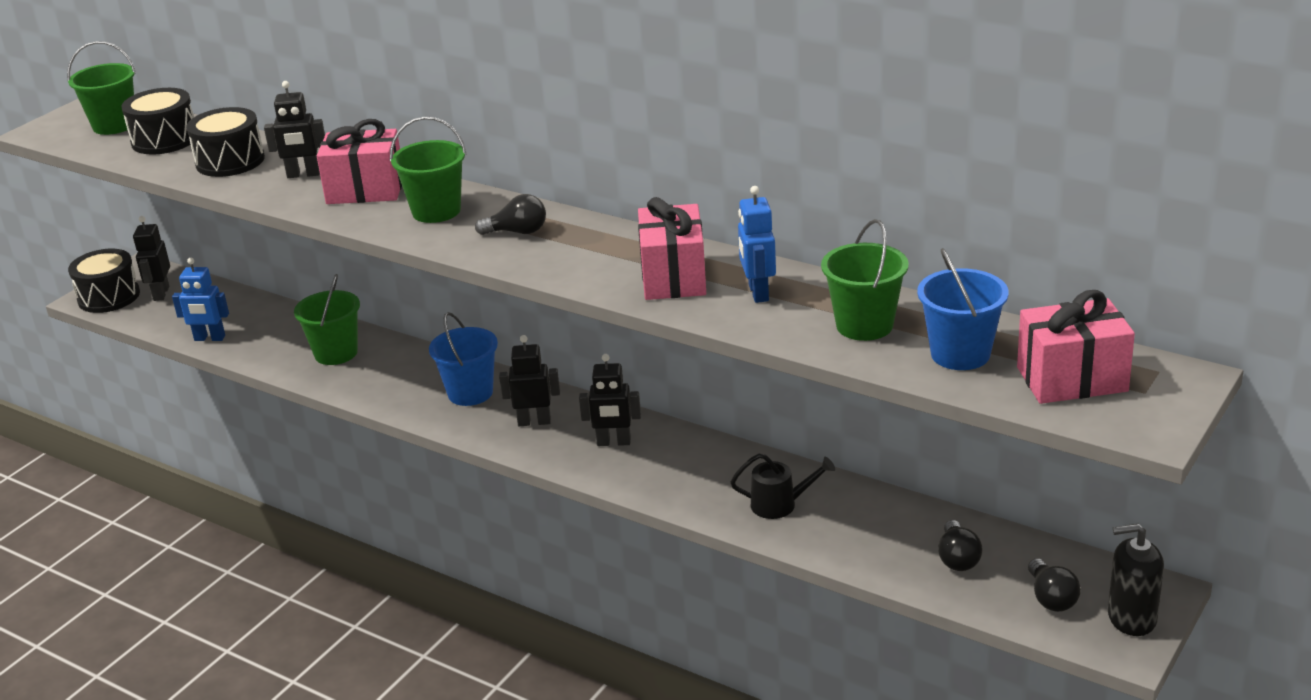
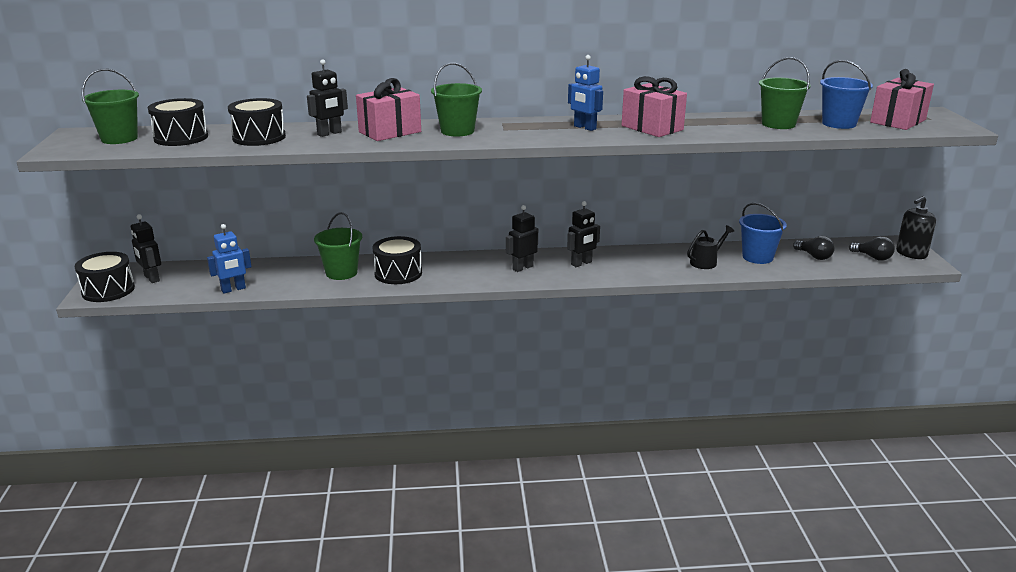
camera: 40 degrees left, 5 degrees down
blue bucket [429,312,498,406] -> blue bucket moved to [739,203,787,264]
black light bulb [475,194,546,235] -> none
blue robot [738,186,776,303] -> blue robot moved to [568,55,603,131]
none -> black drum [373,236,422,284]

